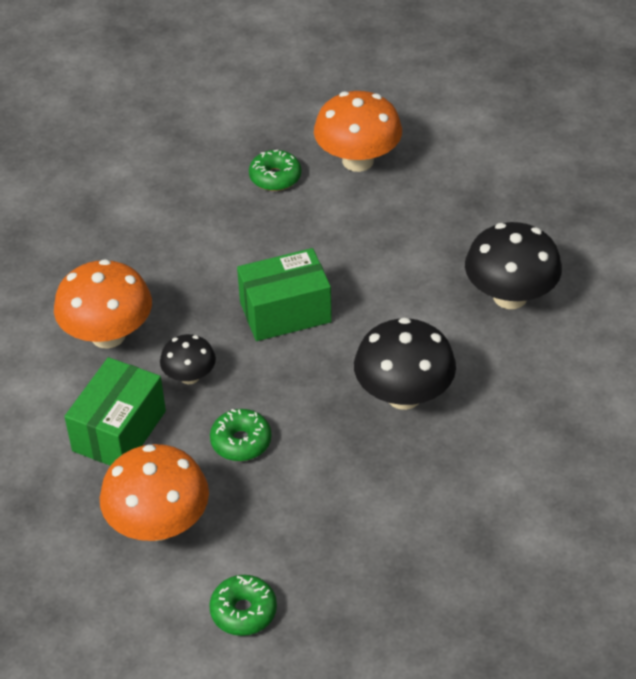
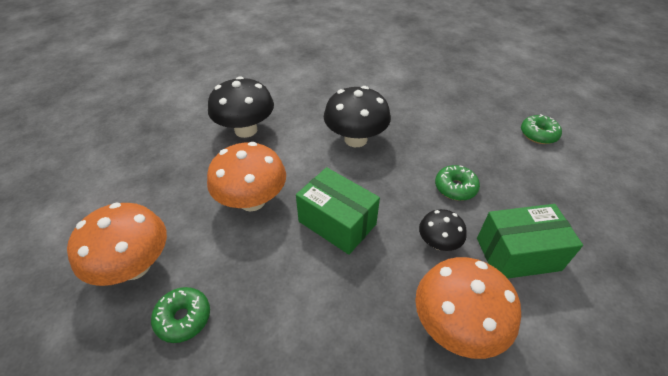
camera: 125 degrees left, 0 degrees up
orange mushroom [100,444,209,541] -> orange mushroom moved to [207,142,286,211]

